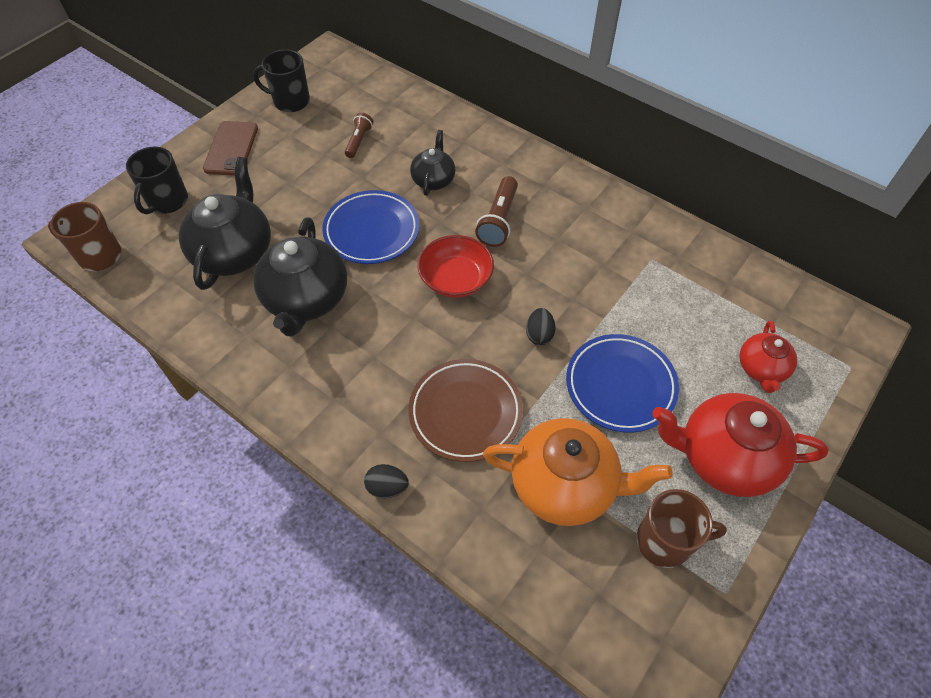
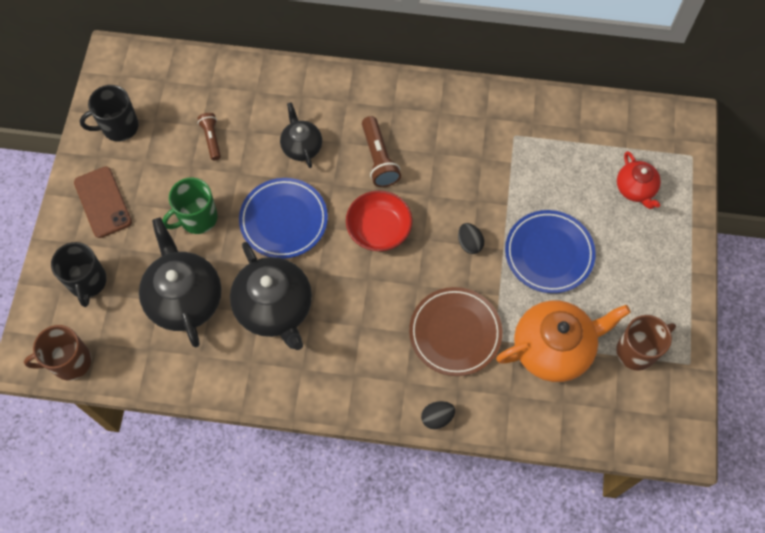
camera: 30 degrees left, 10 degrees up
red teapot [652,393,829,497] -> none
none -> green mug [162,178,218,234]

